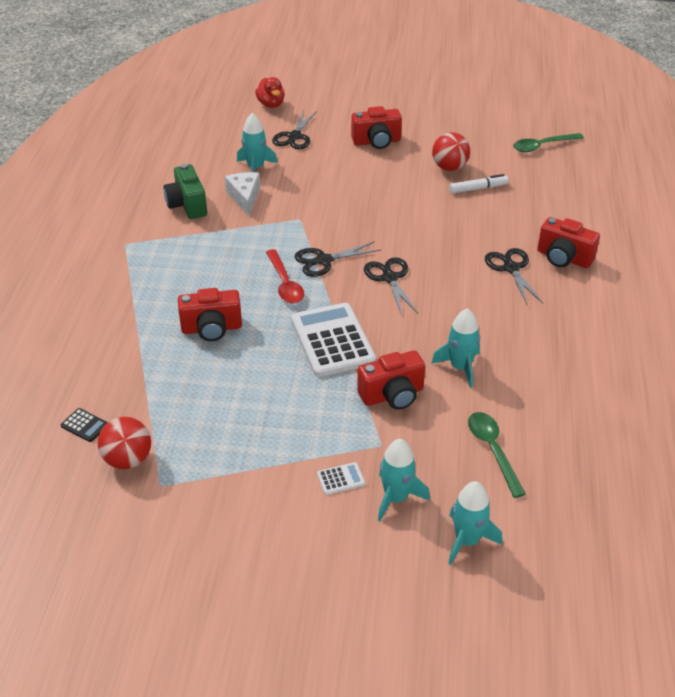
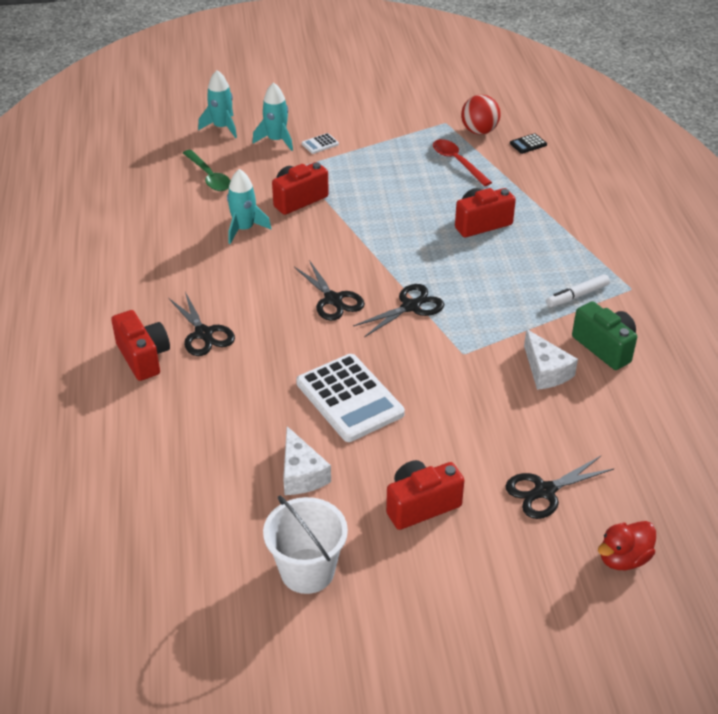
camera: 165 degrees right, 0 degrees up
black calculator [61,408,108,442] -> black calculator turned 45 degrees counterclockwise [510,133,547,154]
turquoise rocket [237,113,278,172] -> none
red duck [255,77,285,108] -> red duck turned 90 degrees counterclockwise [598,521,656,570]
red spoon [266,249,304,304] -> red spoon moved to [433,139,492,186]
black scissors [272,111,317,149] -> black scissors turned 120 degrees counterclockwise [505,456,614,519]
white calculator [291,303,376,377] -> white calculator moved to [296,354,405,442]
red ball [432,132,470,171] -> white cheese [283,426,331,495]
white marker [449,174,509,193] -> white marker moved to [547,274,610,307]
green spoon [513,133,584,152] -> none
red camera [537,217,600,268] -> red camera turned 45 degrees clockwise [111,310,170,381]
none -> white bucket [263,496,348,594]

